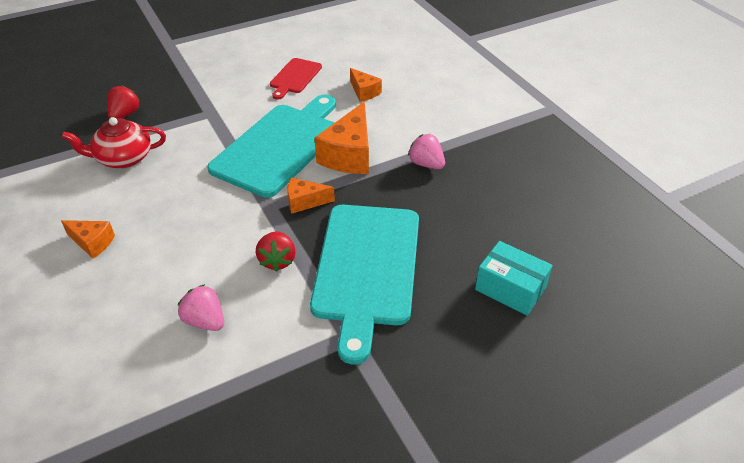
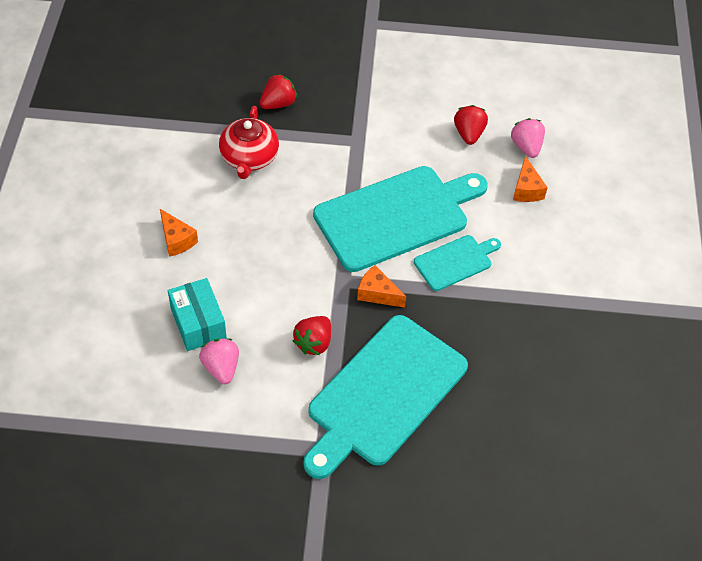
camera: 30 degrees right, 10 degrees up
red teapot [62,117,166,168] -> red teapot turned 105 degrees counterclockwise [219,106,279,179]
red cutting board [270,58,322,100] -> red strawberry [454,105,488,145]
orange cheese [315,102,369,174] -> turquoise cutting board [414,235,501,291]
pink strawberry [408,134,445,169] -> pink strawberry moved to [511,118,545,158]
turquoise box [475,241,553,316] -> turquoise box moved to [168,278,227,351]

